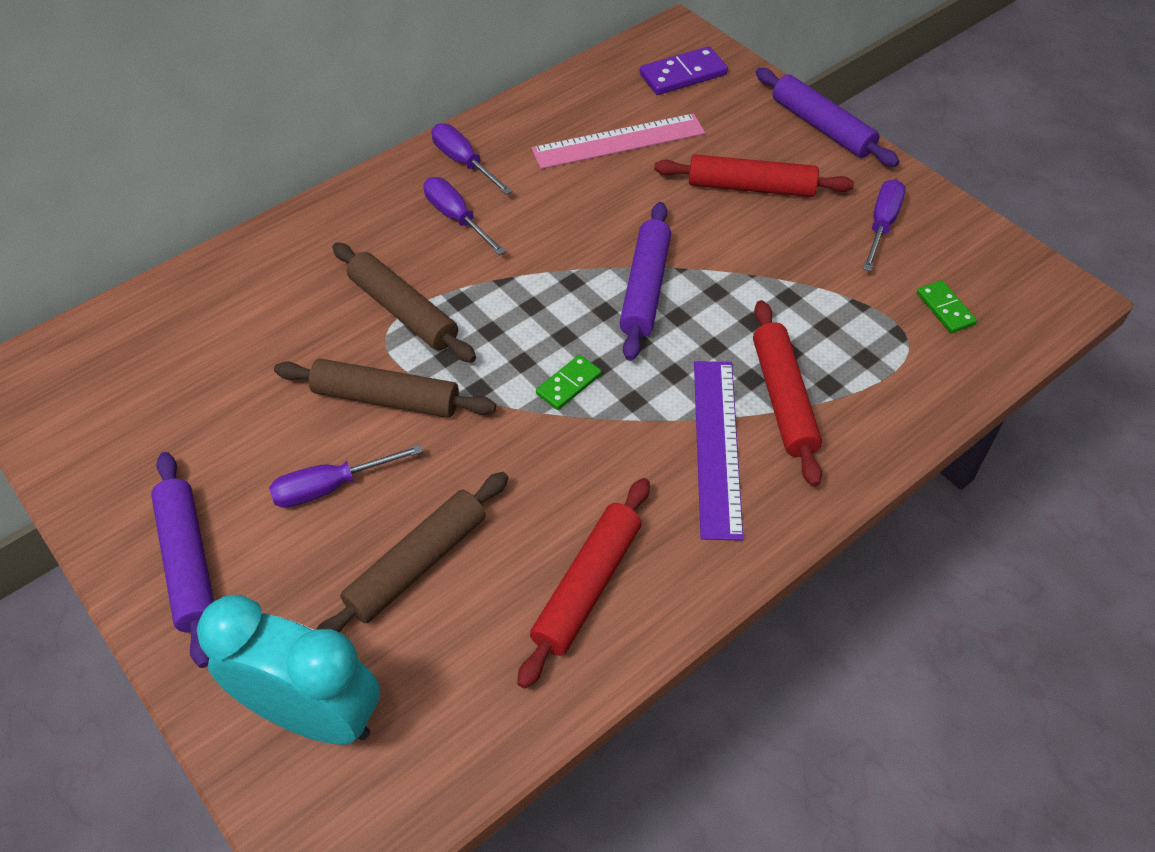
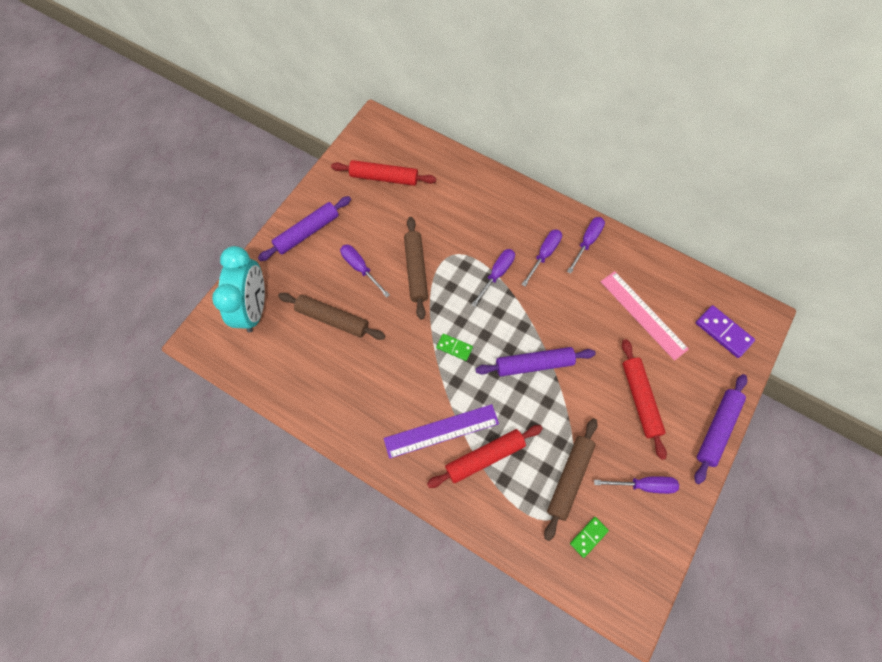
camera: 70 degrees right, 15 degrees up
brown rolling pin [332,242,476,363] -> brown rolling pin moved to [544,418,598,541]
red rolling pin [517,478,650,689] -> red rolling pin moved to [331,160,436,186]
none -> purple screwdriver [471,249,515,307]

